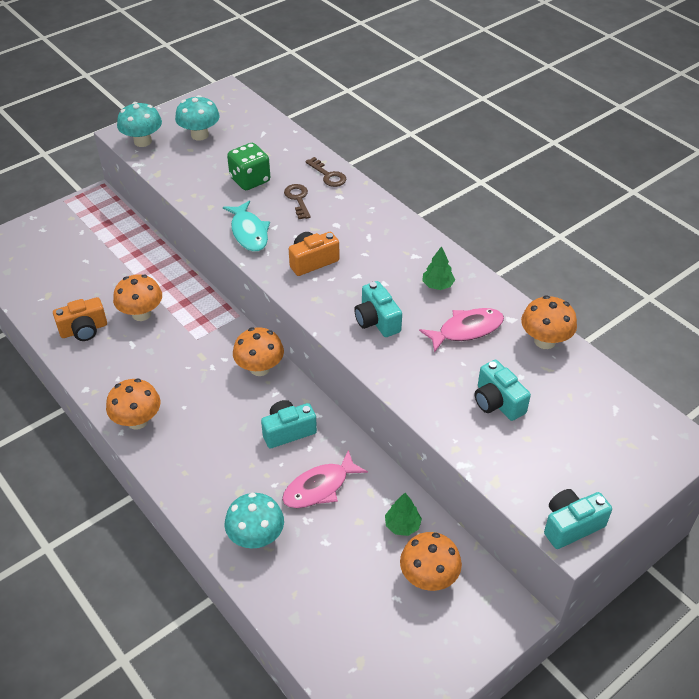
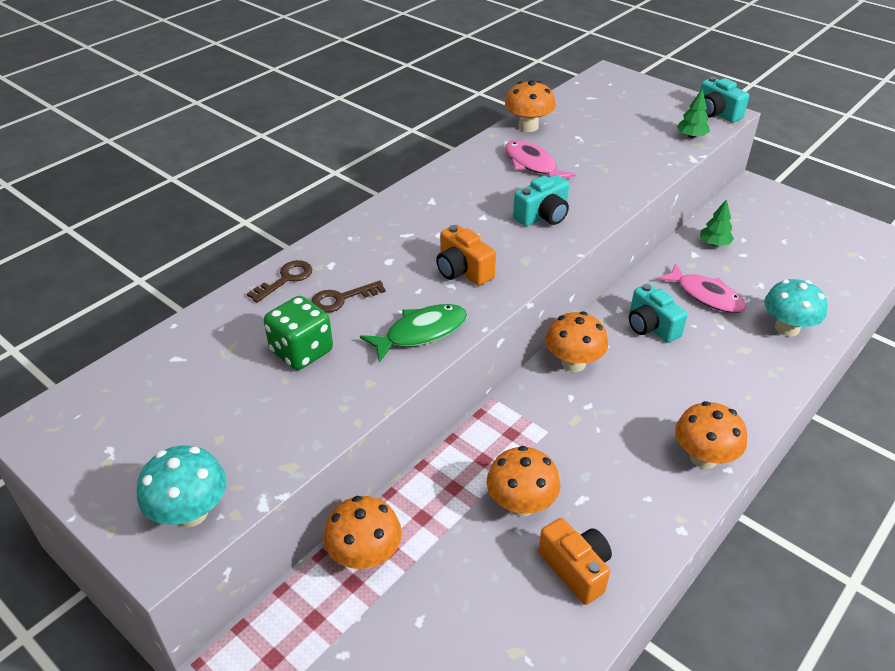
camera: 100 degrees left, 5 degrees down
turquoise mushroom [175,95,220,141] -> none
turquoise fish [223,201,270,252] -> green fish [360,304,467,362]
orange mushroom [400,532,462,591] -> orange mushroom moved to [323,496,402,569]
green tree [422,246,455,290] -> green tree moved to [677,89,710,138]
turquoise camera [475,360,531,421] -> none

